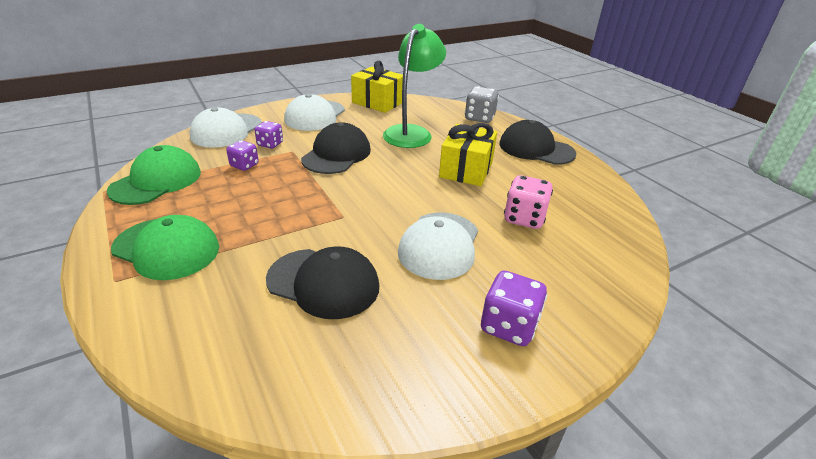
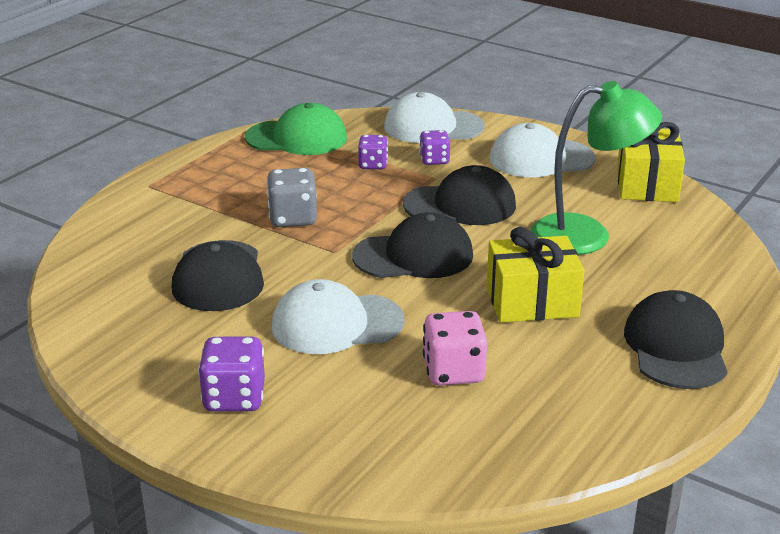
camera: 65 degrees right, 5 degrees down
green cap [111,215,219,280] -> none
grey dice [465,86,499,123] -> grey dice moved to [266,168,317,227]
none -> black cap [352,212,473,278]

